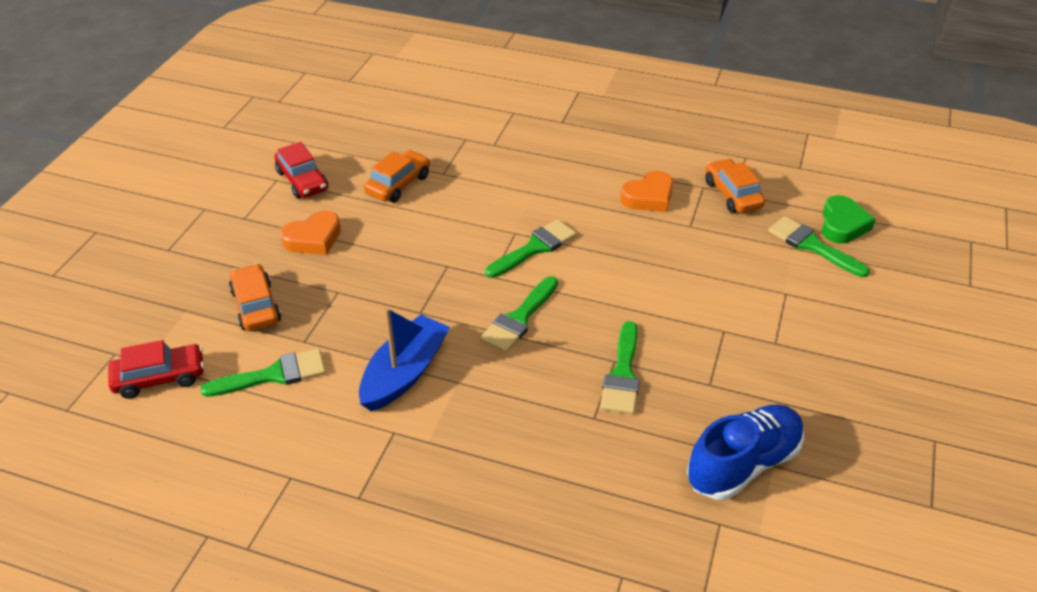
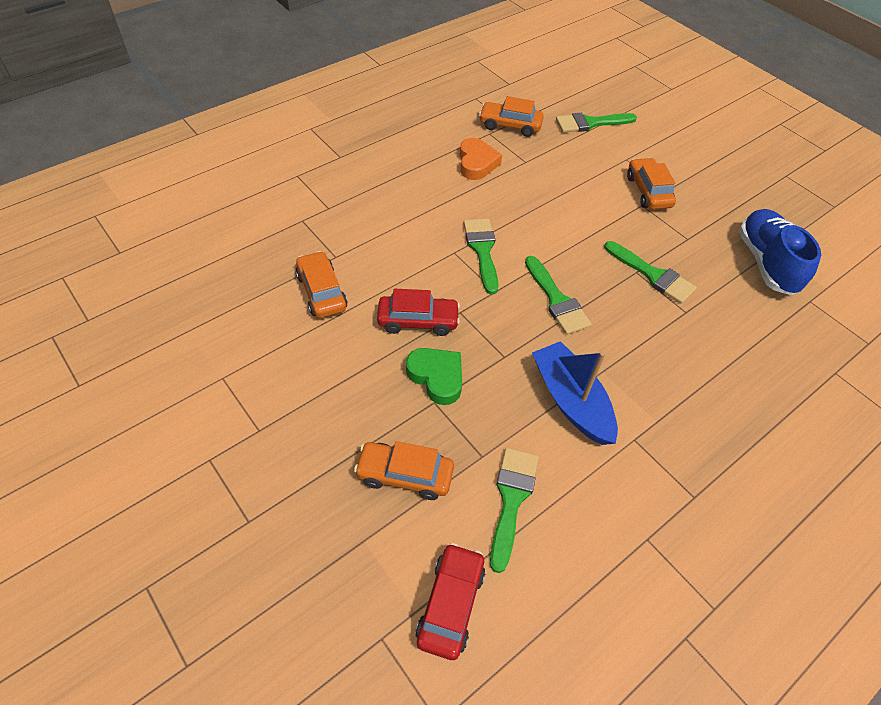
camera: 60 degrees left, 10 degrees up
red car [275,142,328,198] -> red car moved to [377,289,460,336]
orange heart [280,211,341,255] -> none
green heart [822,195,876,244] -> green heart moved to [406,348,462,405]
none -> orange car [627,158,676,210]

